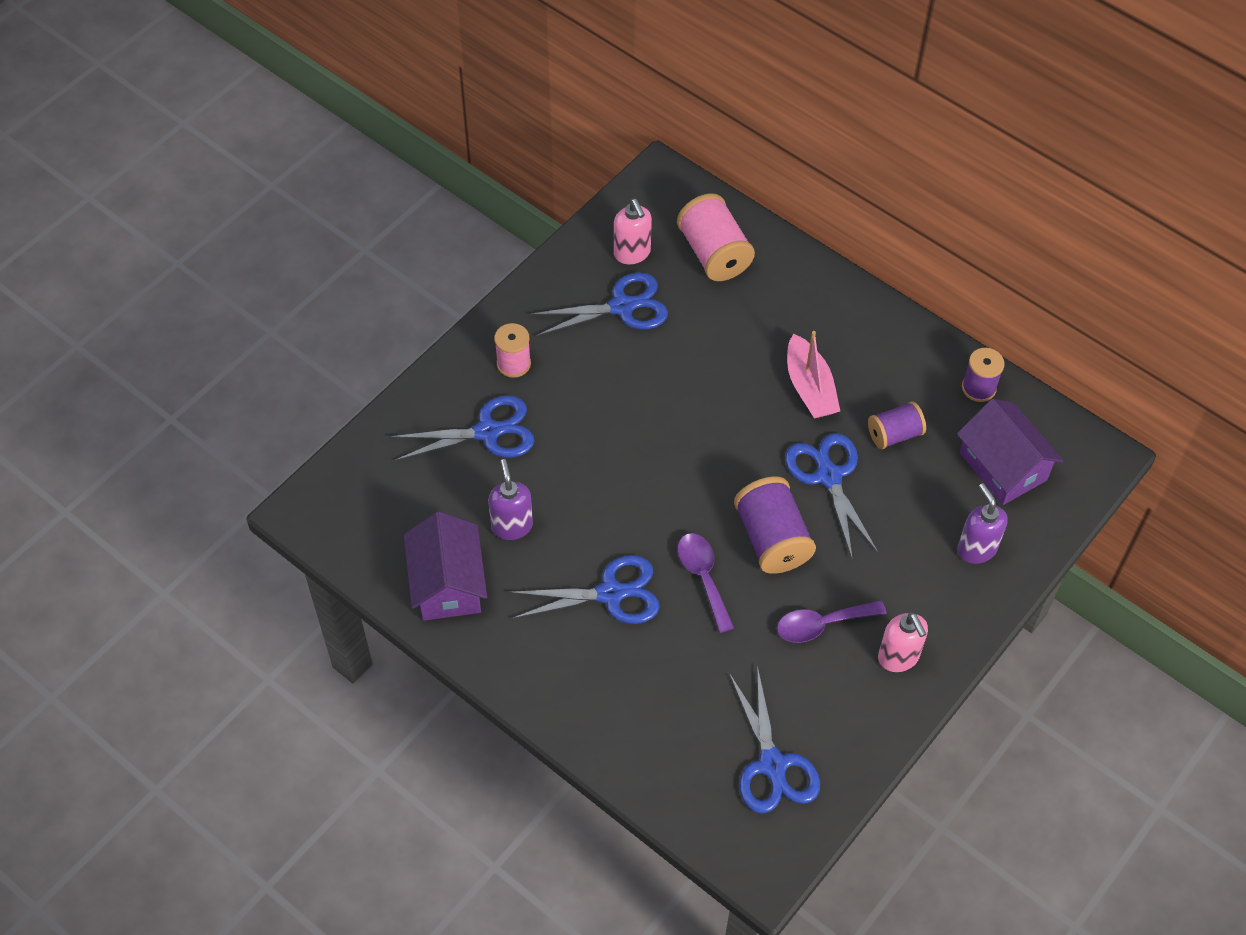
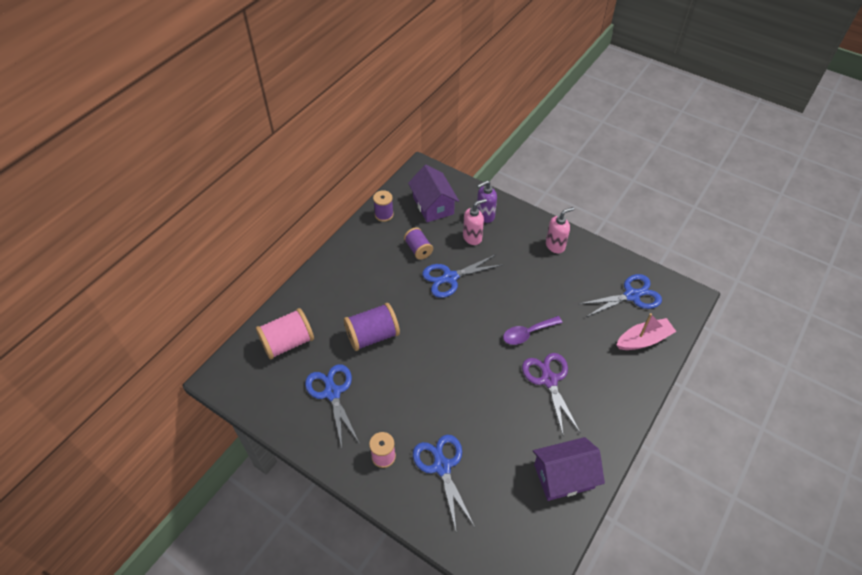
camera: 95 degrees left, 5 degrees down
purple soap dispenser [488,459,533,540] -> none
blue scissors [508,555,660,624] -> purple scissors [522,353,580,437]
pink soap dispenser [614,199,652,264] -> pink soap dispenser moved to [463,199,487,245]
purple spool [734,476,816,574] -> purple spool moved to [344,303,400,351]
purple spoon [777,601,887,643] -> none
pink boat [787,331,840,419] -> pink boat moved to [616,313,677,350]
purple house [957,399,1064,505] -> purple house turned 75 degrees counterclockwise [408,165,459,222]

